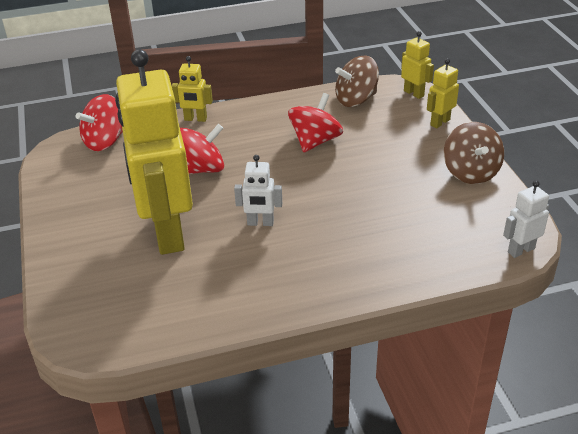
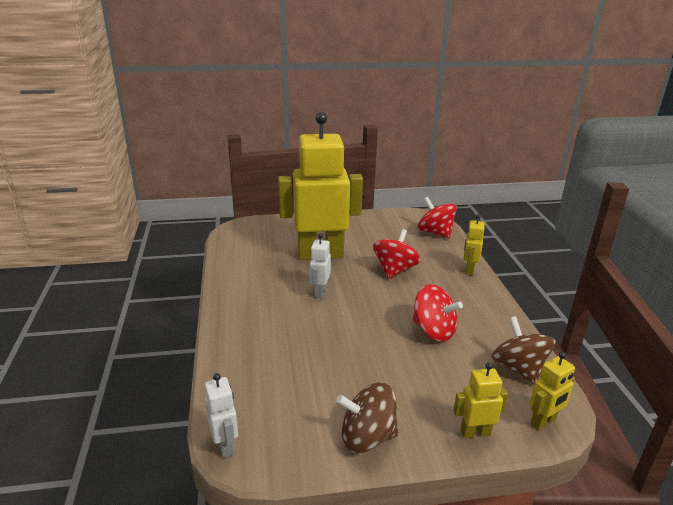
camera: 95 degrees right, 10 degrees down
red spinning top [180,124,224,174] -> red spinning top turned 135 degrees counterclockwise [373,229,421,279]
yellow robot [427,58,459,128] -> yellow robot turned 60 degrees counterclockwise [453,362,508,438]

